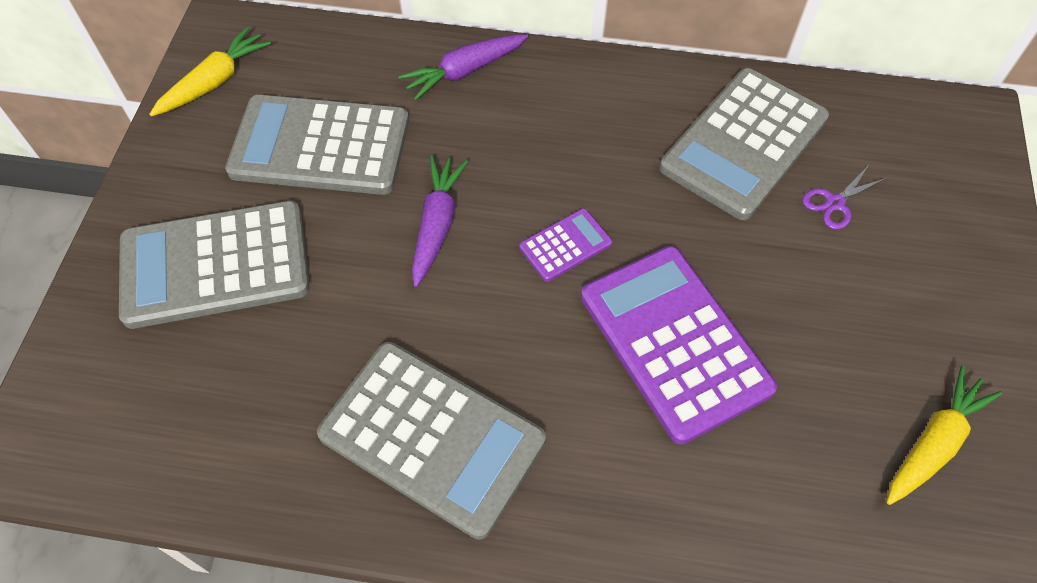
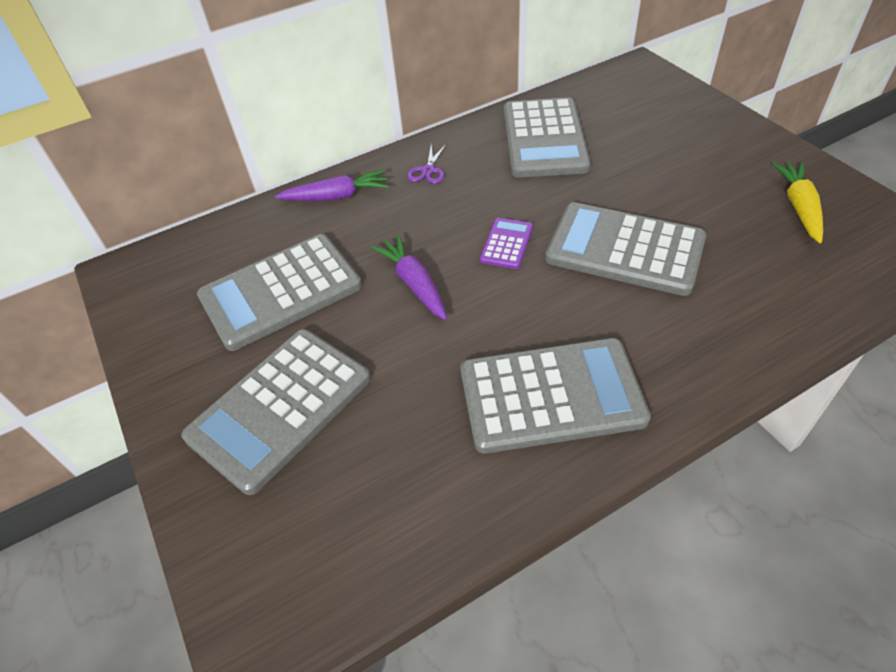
camera: 35 degrees left, 10 degrees down
yellow carrot [149,27,271,116] -> none
purple carrot [398,34,528,100] -> purple carrot turned 120 degrees counterclockwise [275,170,389,201]
purple calculator [581,246,777,444] -> grey calculator [545,202,706,296]
purple scissors [802,166,887,230] -> purple scissors moved to [407,143,447,184]

